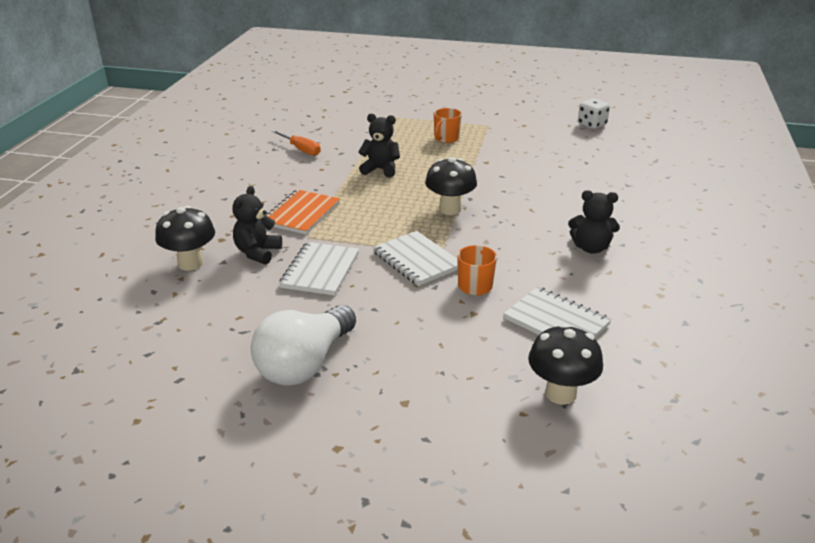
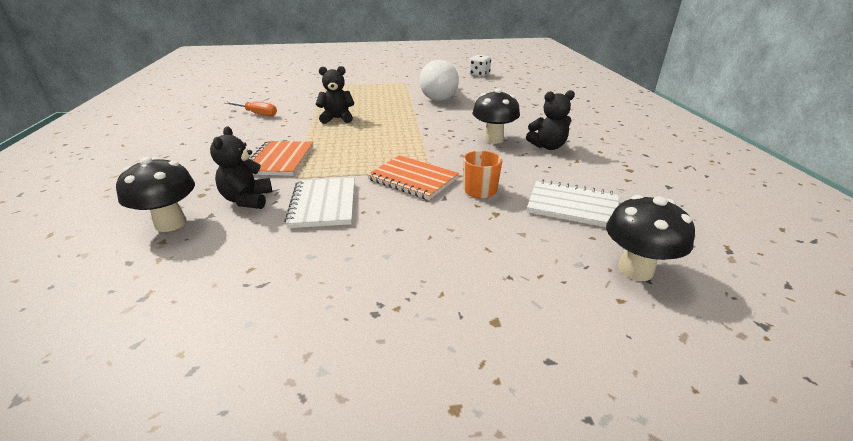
camera: 20 degrees left, 0 degrees up
white light bulb [251,305,356,386] -> white light bulb moved to [419,60,459,101]
white notebook [373,231,458,286] -> orange notebook [367,155,459,200]
black mushroom [425,157,477,215] -> black mushroom moved to [472,88,520,144]
orange mug [434,108,462,143] -> none

